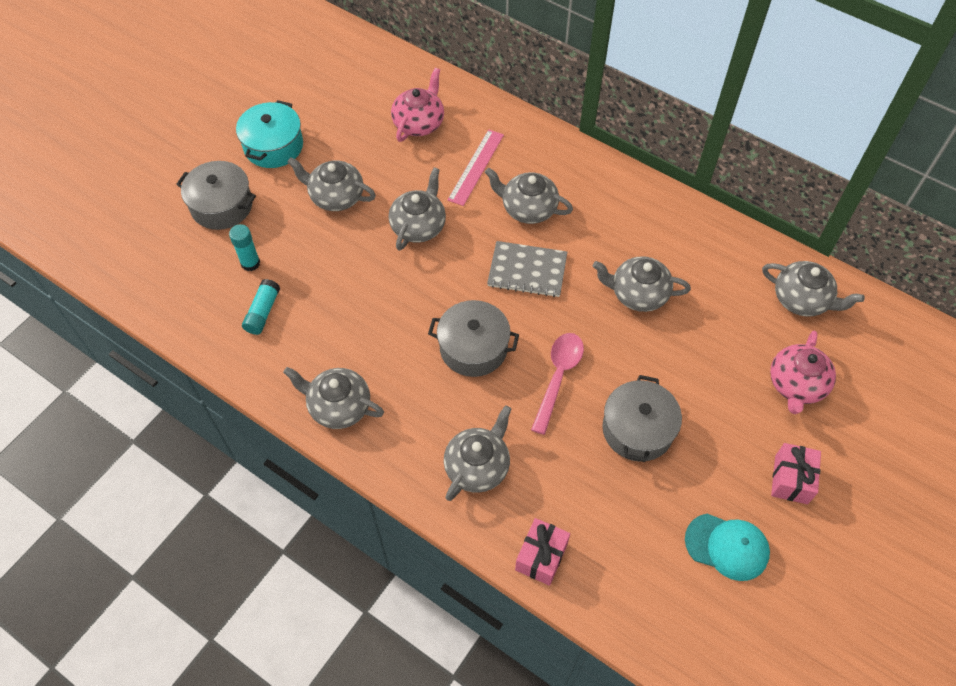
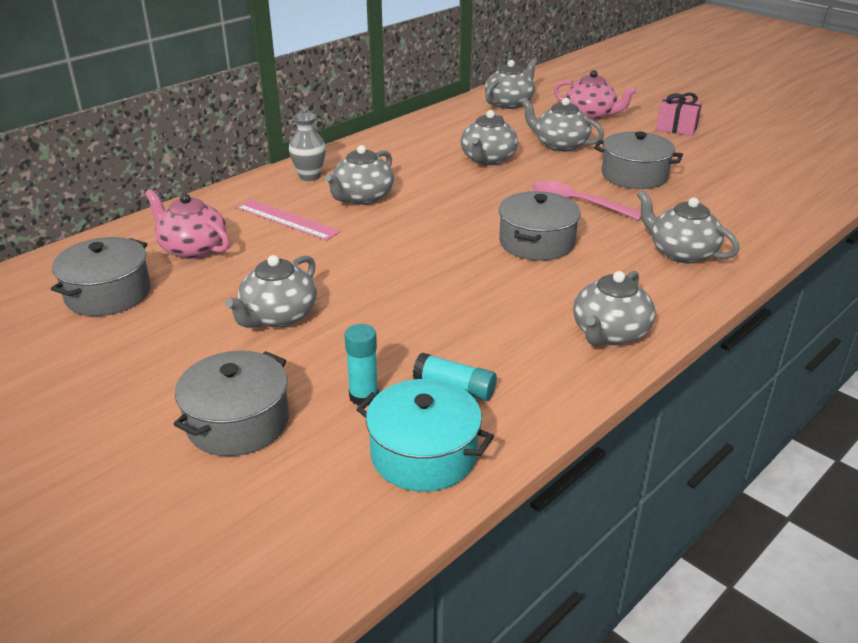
camera: 80 degrees left, 25 degrees down
turquoise pot [236,100,303,168] -> turquoise pot moved to [356,379,494,492]
grey teapot [389,167,446,251] -> grey teapot moved to [521,98,604,152]
grey notebook [487,241,567,297] -> none
pink gift [515,518,570,586] -> none
turquoise cap [685,514,770,581] -> none
none -> grey pot [51,237,151,316]
none -> grey vase [289,113,326,181]

